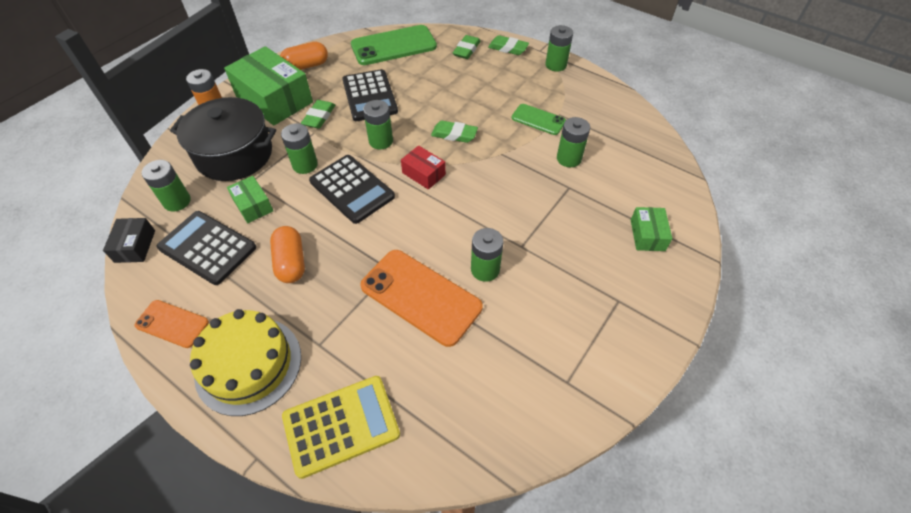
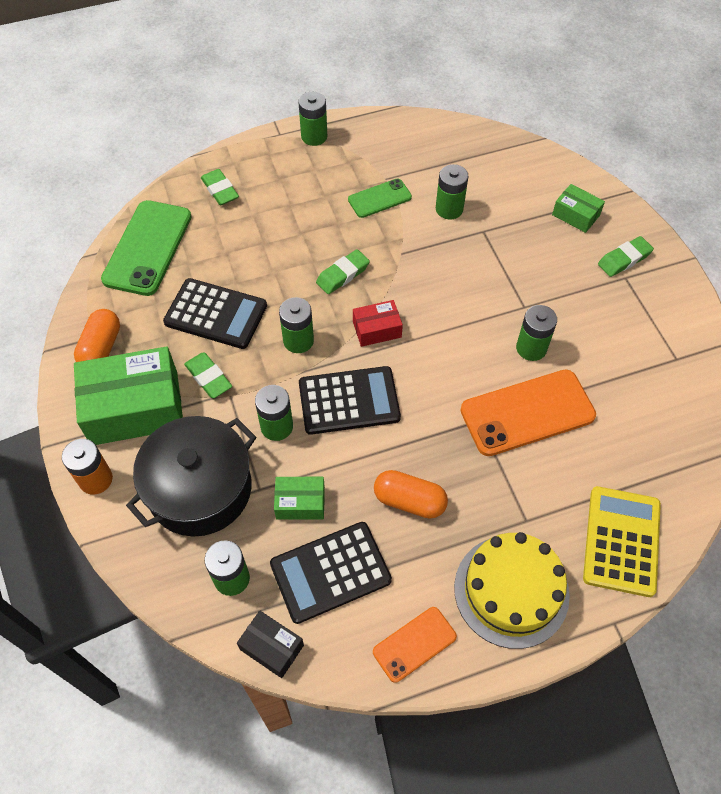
camera: 55 degrees left, 5 degrees up
green eraser [488,35,529,55] -> green eraser moved to [598,236,654,277]

